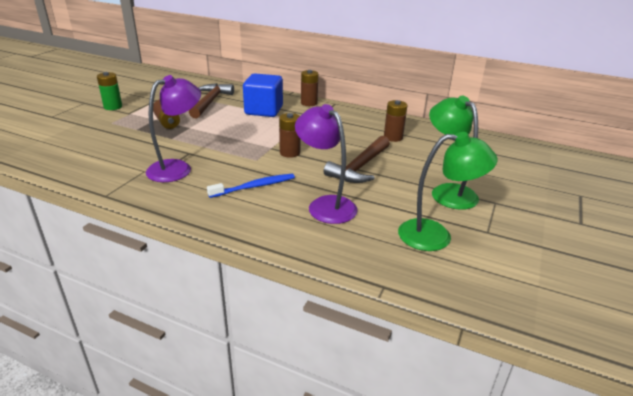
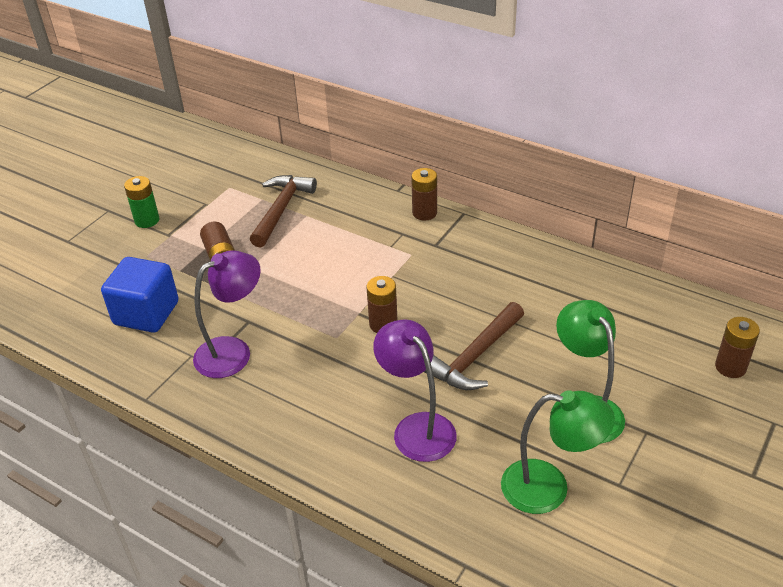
camera: 10 degrees right, 10 degrees up
blue toothbrush [207,174,295,198] -> none
blue cube [243,73,283,117] -> blue cube moved to [101,257,179,333]
brown battery [384,100,407,142] -> brown battery moved to [715,317,760,378]

